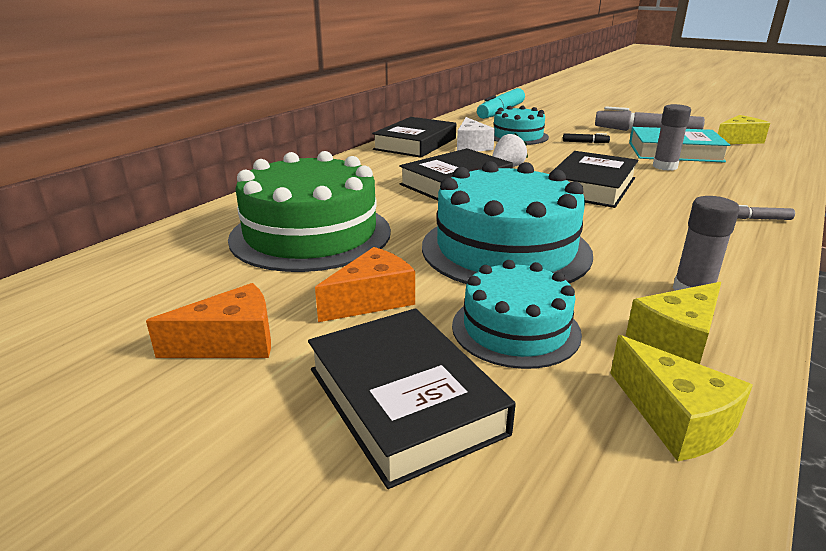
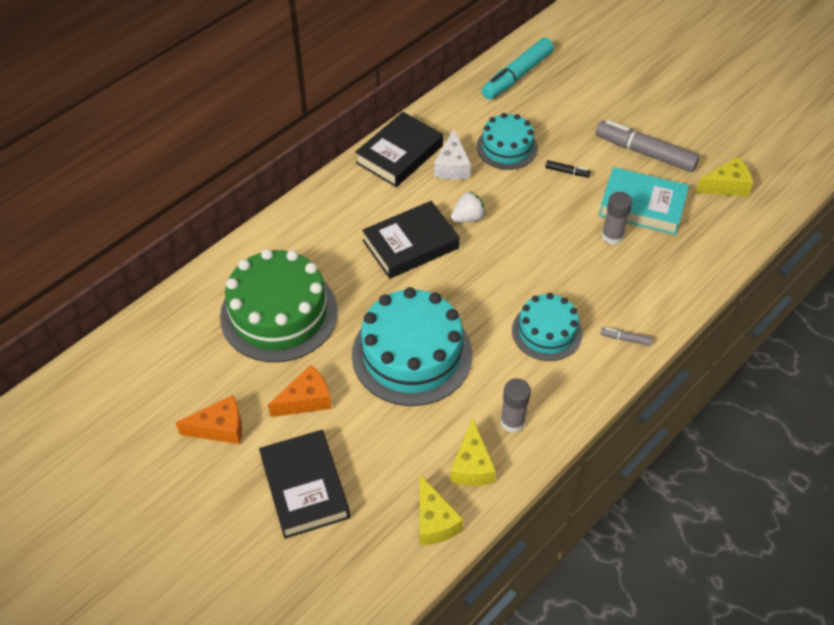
camera: 10 degrees right, 25 degrees up
turquoise cake [452,260,582,369] -> turquoise cake moved to [512,293,582,361]
black book [549,151,639,208] -> none
yellow cheese [626,282,721,364] -> yellow cheese turned 60 degrees counterclockwise [450,418,496,486]

